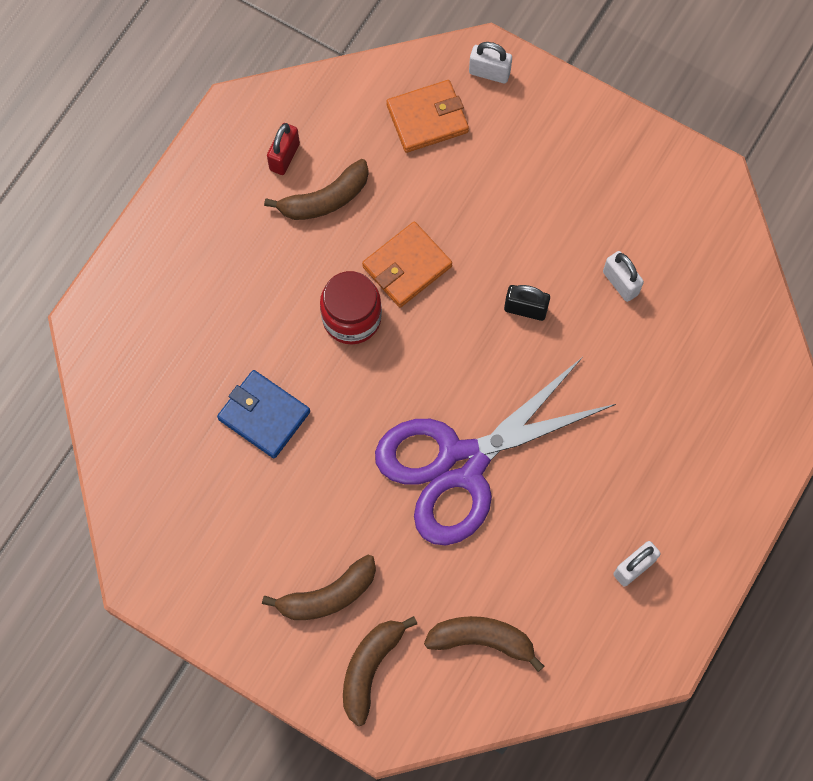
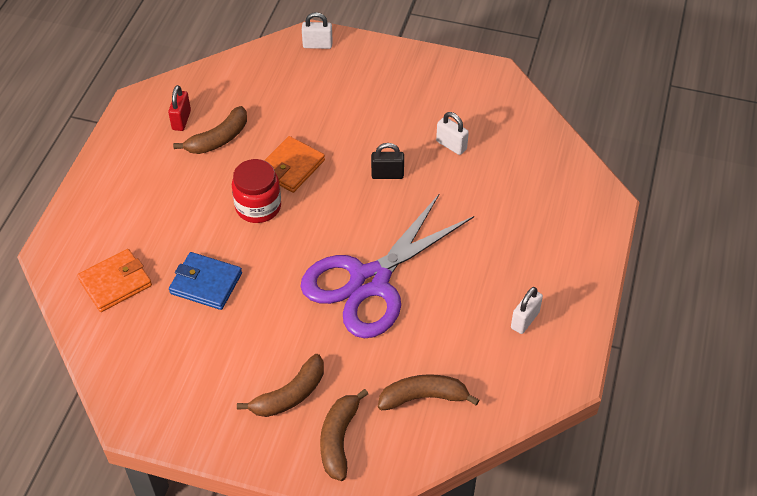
camera: 15 degrees left, 20 degrees down
orange wallet [386,80,469,153] -> orange wallet moved to [77,249,152,312]

